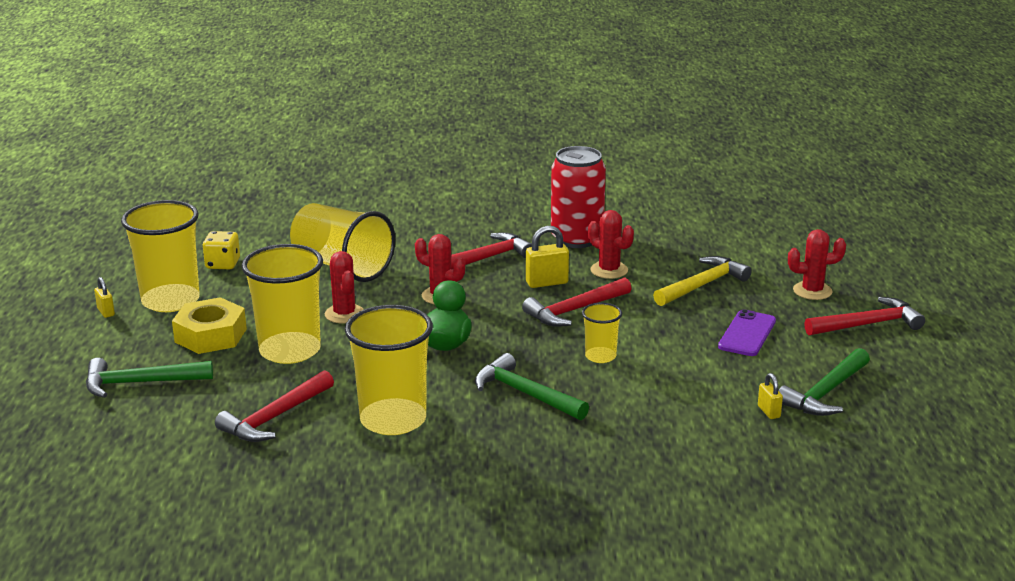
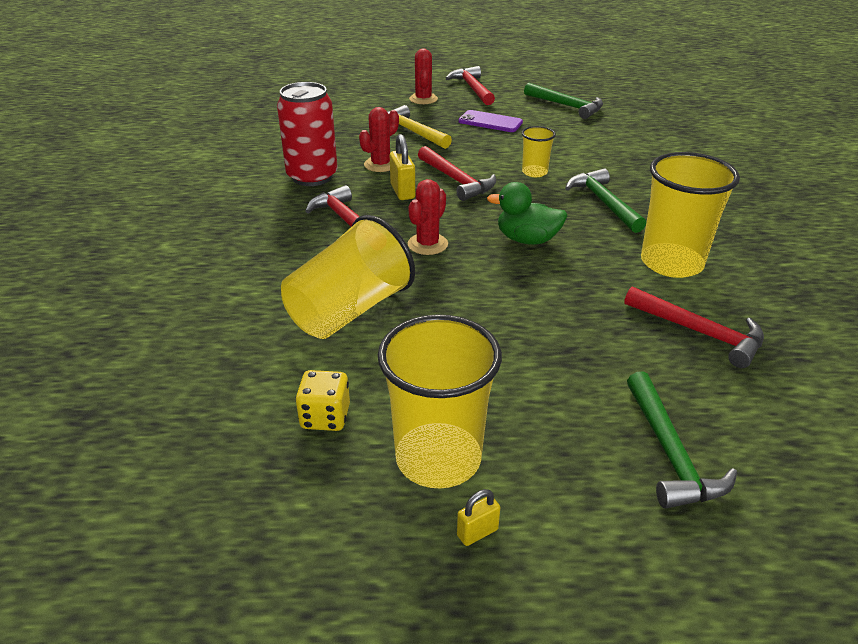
camera: 90 degrees left, 10 degrees up
yellow nut [172,297,247,354] -> none
yellow cup [242,244,323,364] -> none
red cactus [325,251,364,323] -> none
green hammer [475,353,589,420] -> green hammer turned 120 degrees clockwise [565,169,646,233]
yellow padlock [758,373,783,419] -> none

